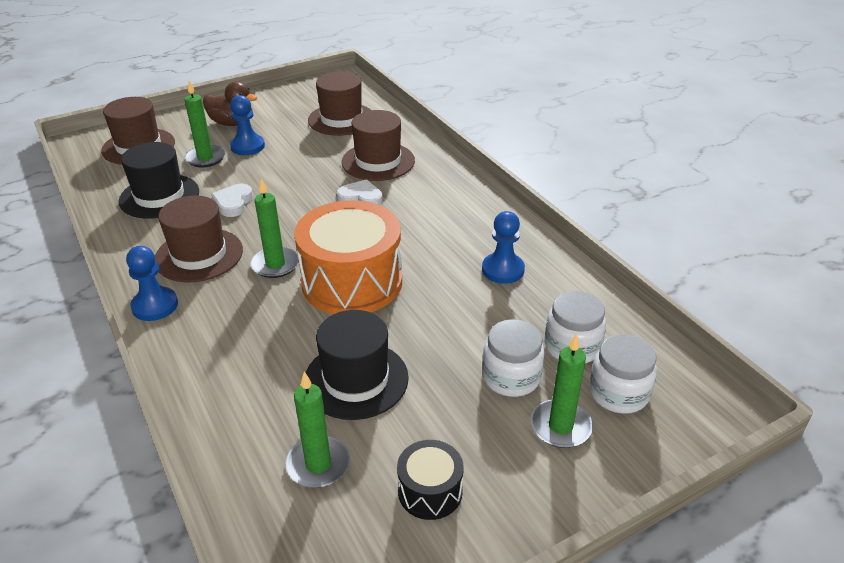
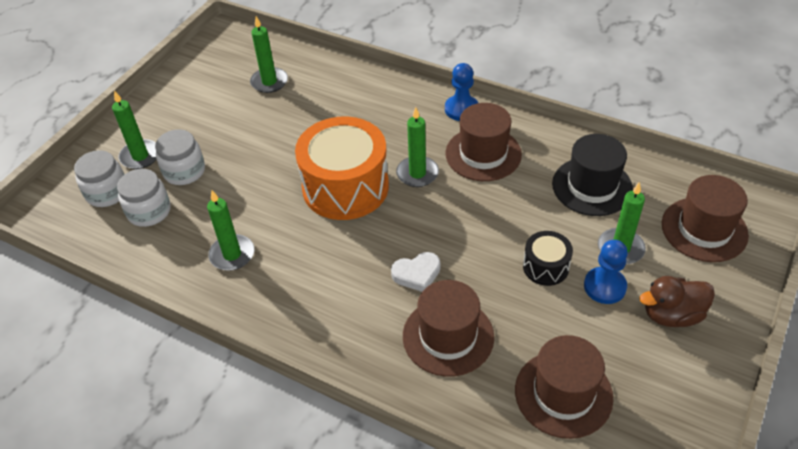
camera: 150 degrees right, 10 degrees up
white heart [211,184,253,217] -> none
black hat [305,310,409,420] -> none
black drum [397,440,464,520] -> black drum moved to [523,231,573,286]
blue pawn [482,211,525,284] -> green candle [207,190,254,271]

